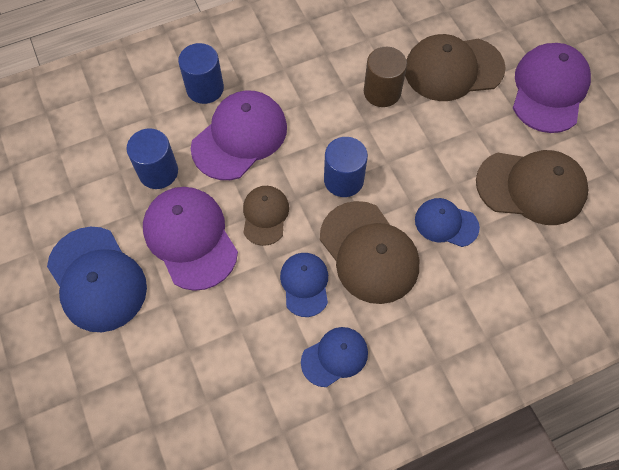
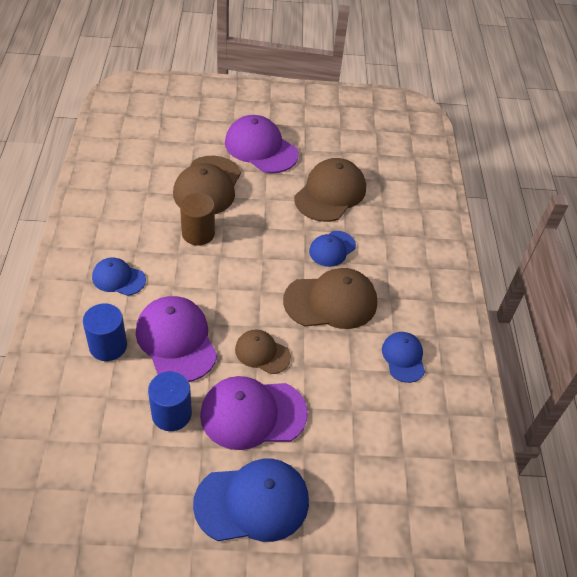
camera: 70 degrees left, 15 degrees down
blue cap [280,253,328,317] -> blue cap moved to [92,257,146,296]
blue cylinder [324,137,368,197] -> none

